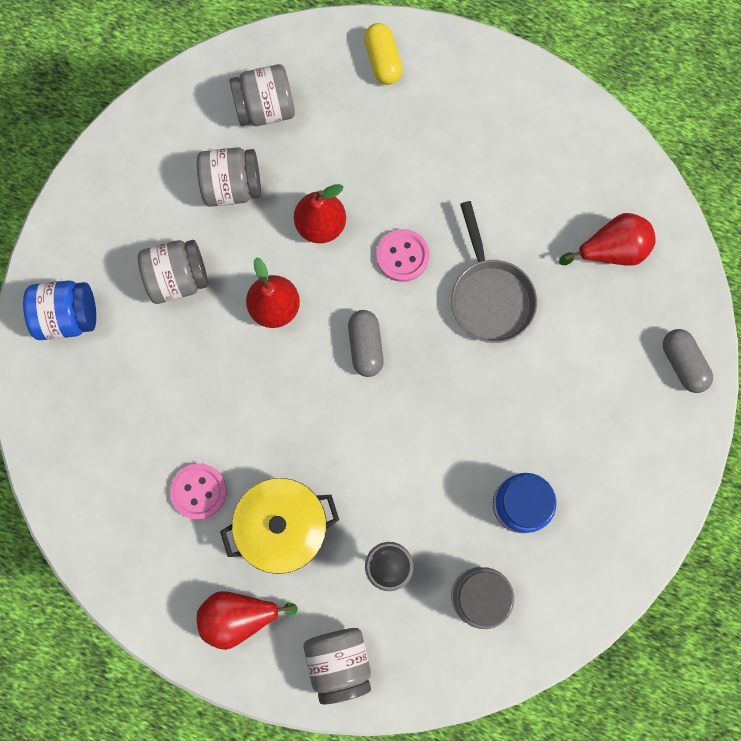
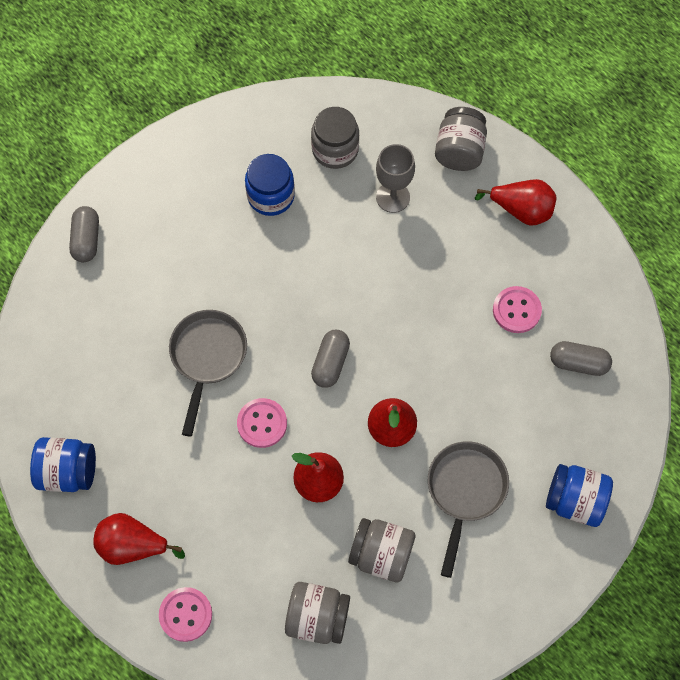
camera: 155 degrees left, 10 degrees down
grey jar [138,240,208,304] -> grey pan [428,441,509,578]
yellow pot [220,478,339,574] -> none
yellow capsule [364,23,403,85] -> pink button [159,587,212,642]
red pear [559,213,656,266] -> red pear moved to [93,513,185,565]
none -> blue jar [30,437,96,492]
none -> grey capsule [550,341,612,376]

